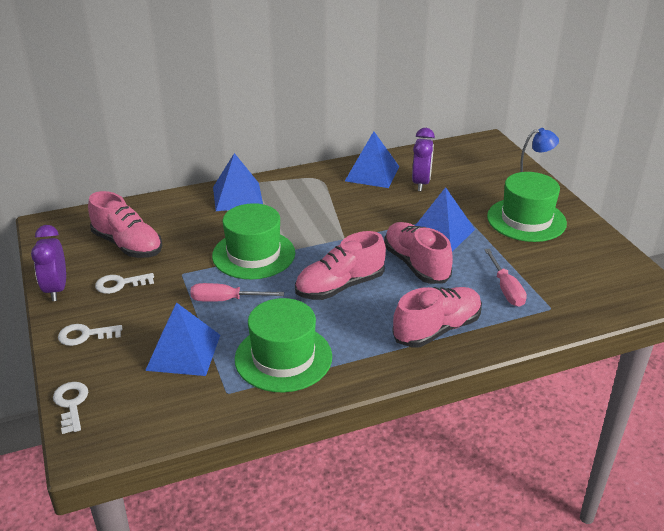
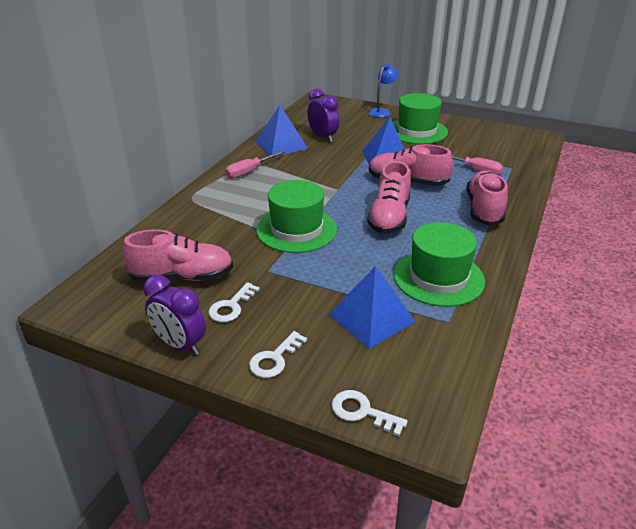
camera: 45 degrees left, 0 degrees up
pink screwdriver [190,283,284,302] -> pink screwdriver moved to [225,151,285,178]
blue pyramid [213,153,263,211] -> none

